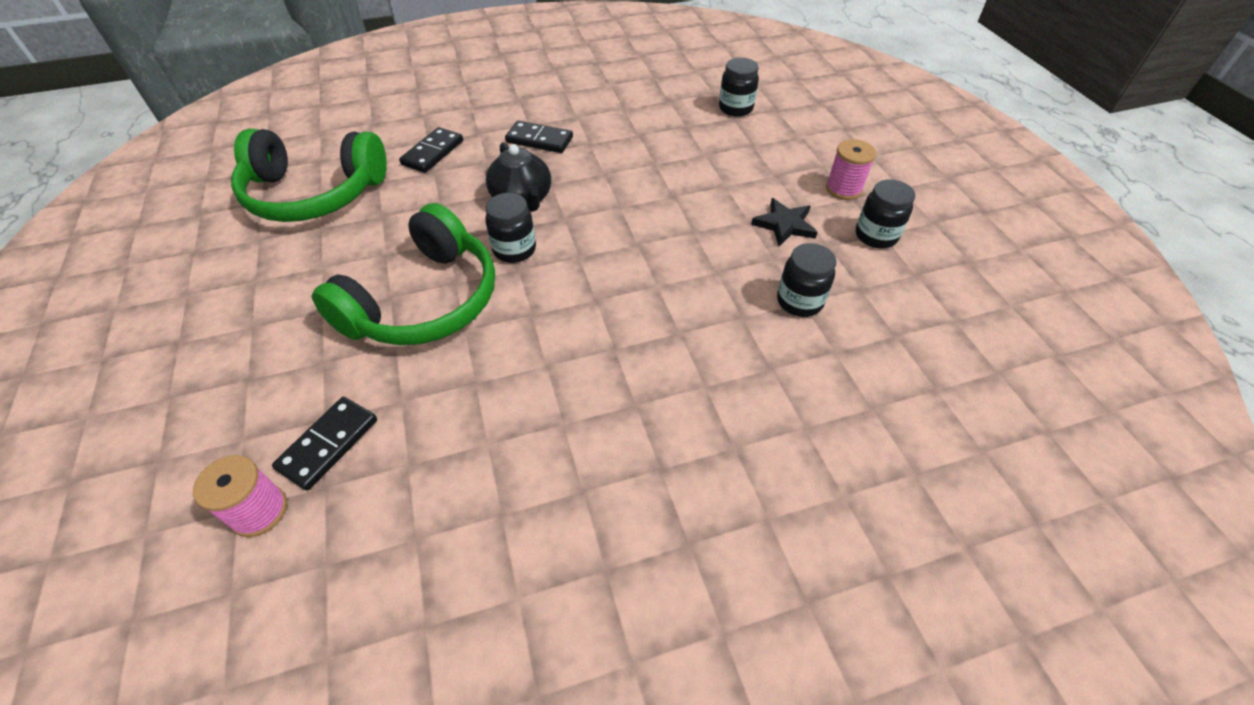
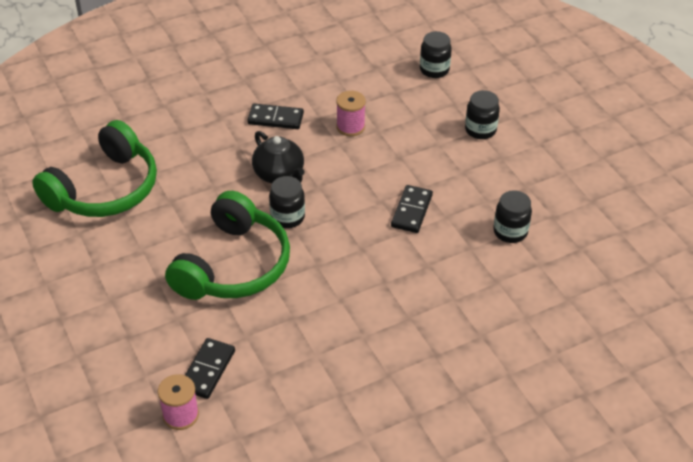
camera: 10 degrees left, 5 degrees down
green headphones [231,129,387,222] -> green headphones turned 45 degrees counterclockwise [32,120,157,217]
black domino [399,127,463,173] -> black domino moved to [391,185,433,233]
black star [751,198,818,246] -> none
pink spool [826,139,876,200] -> pink spool moved to [336,91,366,136]
black jar [856,179,915,248] -> black jar moved to [465,90,500,139]

